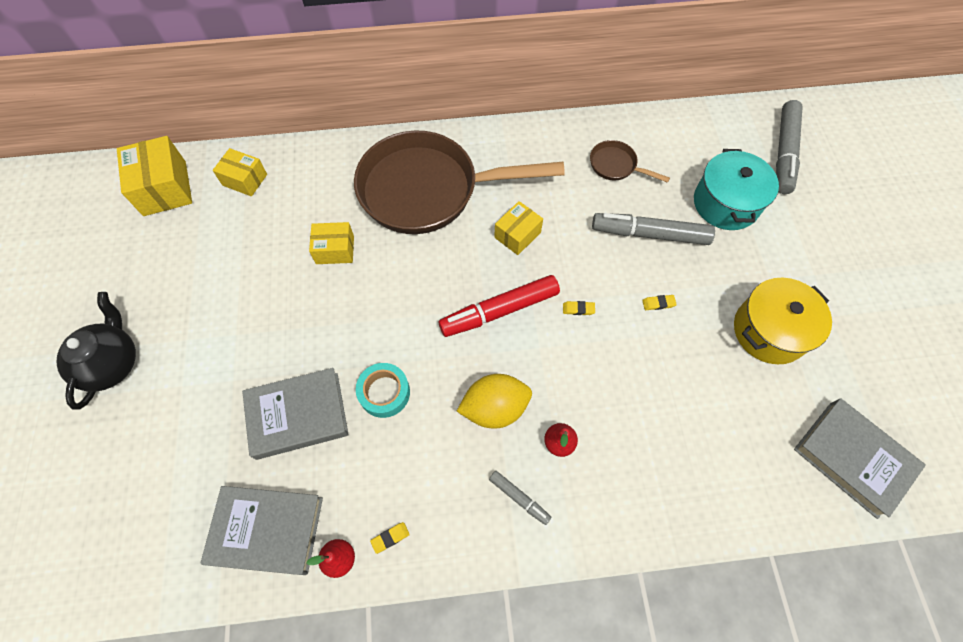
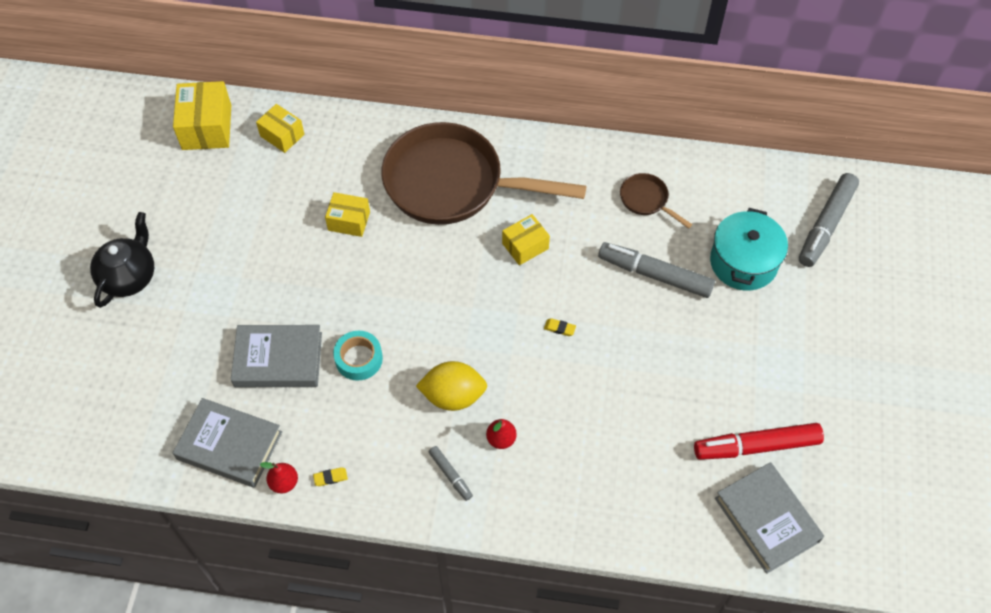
camera: 15 degrees right, 5 degrees down
red marker [439,275,560,337] -> red marker moved to [694,423,824,460]
yellow eraser [642,295,677,310] -> none
yellow pot [734,278,832,364] -> none

